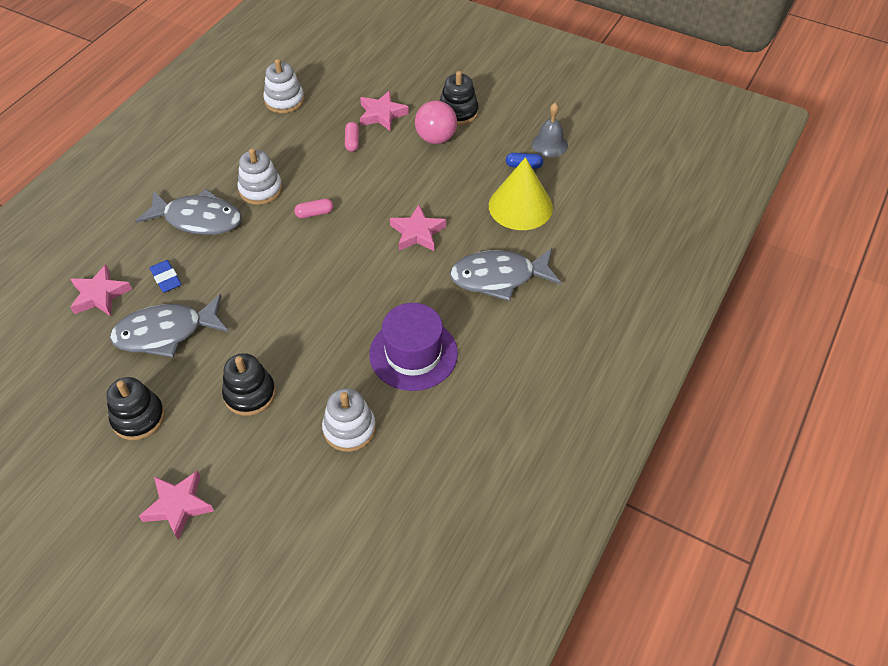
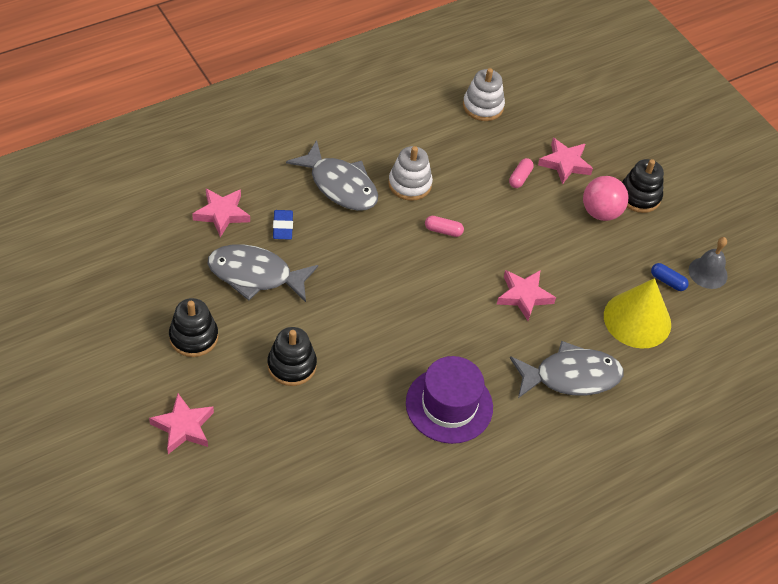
camera: 25 degrees right, 0 degrees up
white stacking toy [322,388,376,452] -> none
grey fish [450,248,561,301] -> grey fish turned 150 degrees clockwise [510,341,624,398]

